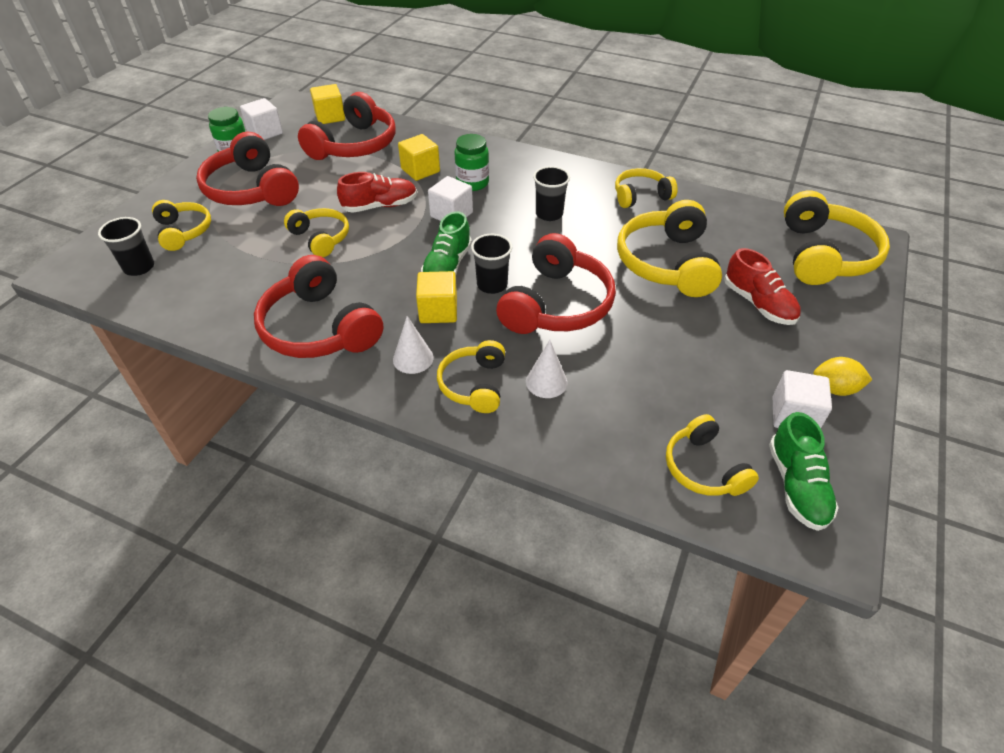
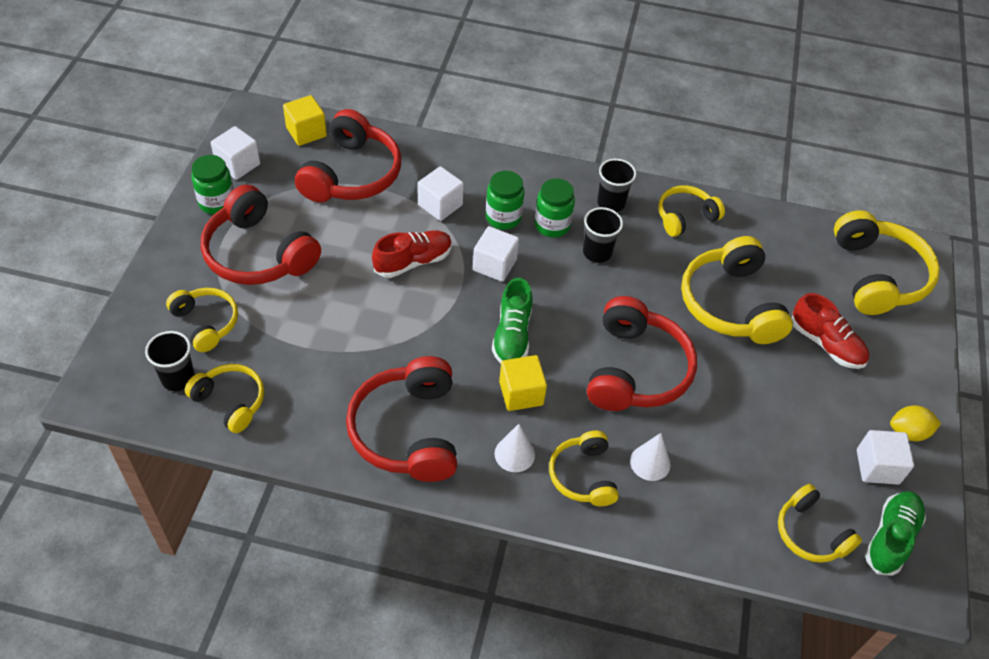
camera: 15 degrees left, 5 degrees up
red headphones [254,255,383,358] -> red headphones turned 45 degrees clockwise [346,356,457,482]
yellow headphones [284,208,349,257] -> yellow headphones moved to [185,364,264,433]
yellow cube [398,134,440,181] -> white cube [418,166,464,221]
black cup [471,234,513,294] -> black cup moved to [597,159,636,212]
green shoe [769,412,839,531] -> green shoe turned 135 degrees counterclockwise [865,491,926,576]
none -> green jar [535,178,575,238]

